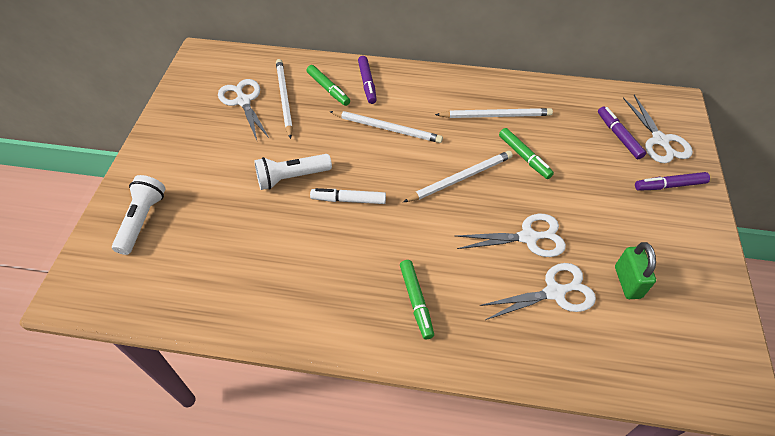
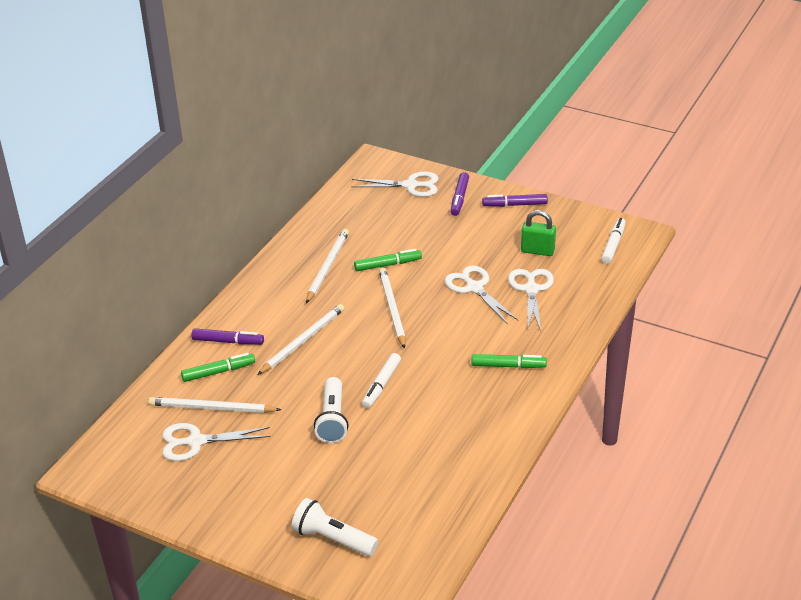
camera: 70 degrees left, 15 degrees down
white scissors [456,214,566,257] -> white scissors turned 45 degrees counterclockwise [445,266,518,324]
purple marker [598,106,646,159] -> purple marker moved to [482,194,548,207]
none -> white marker [601,218,626,264]

